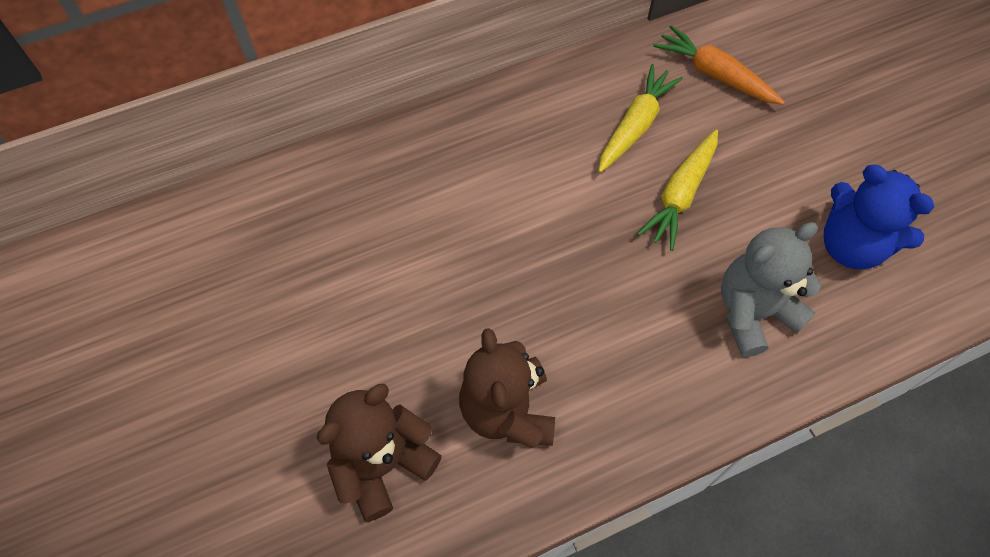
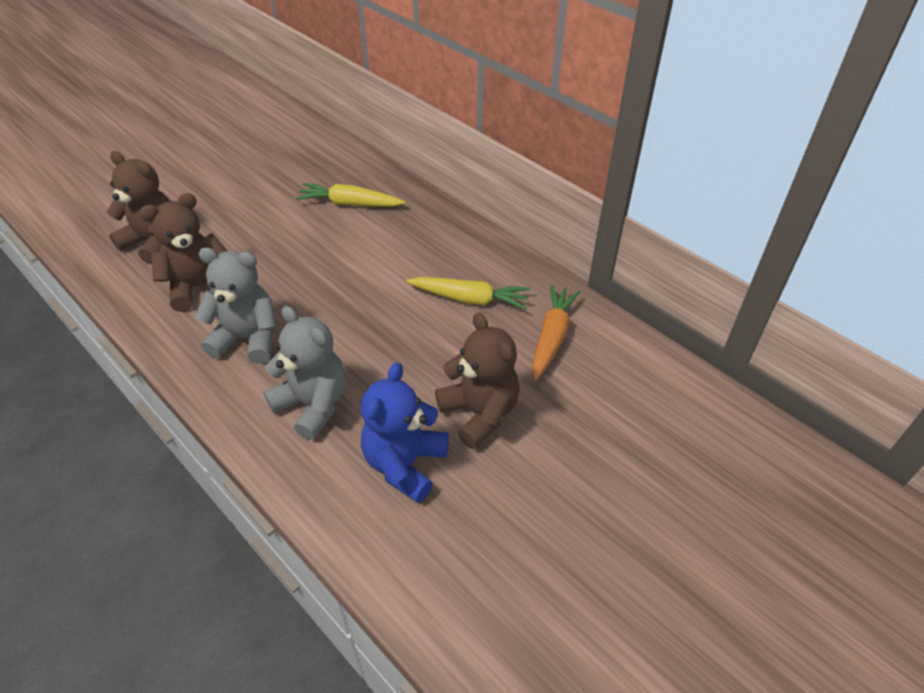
camera: 70 degrees right, 15 degrees down
yellow carrot [637,129,718,251] -> yellow carrot moved to [296,183,405,207]
none -> grey teddy bear [195,247,277,364]
none -> brown teddy bear [435,312,520,449]

